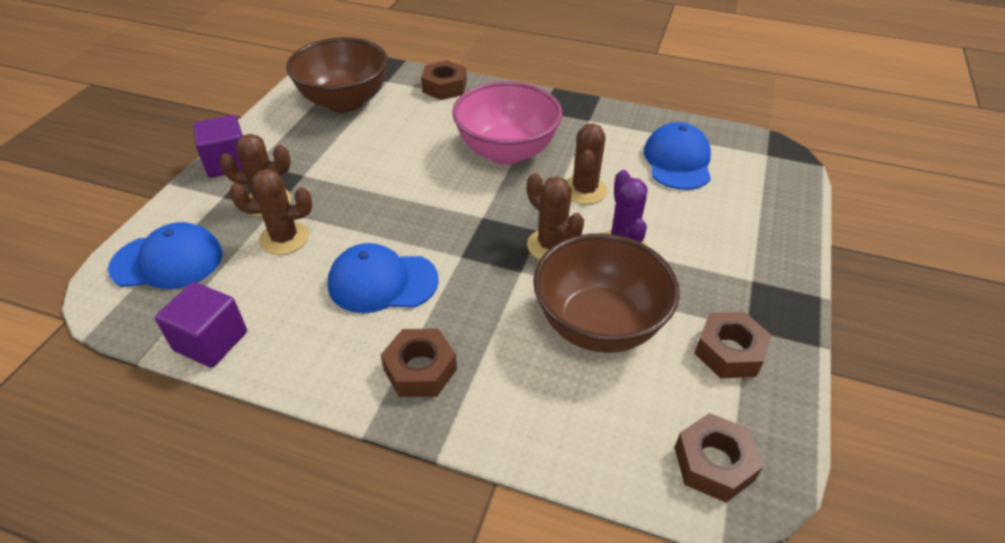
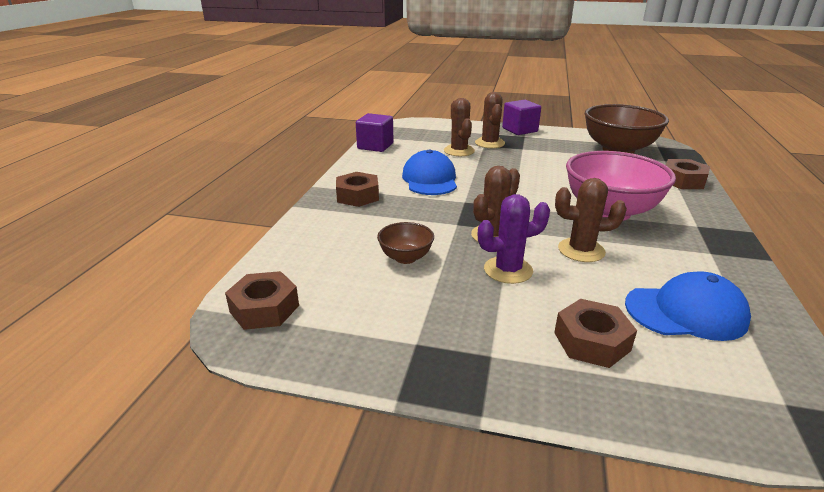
camera: 85 degrees right, 15 degrees down
blue cap [108,222,222,289] -> none
brown bowl [533,233,680,353] -> brown bowl [377,222,434,264], size x0.48
brown nut [694,312,772,378] -> brown nut moved to [554,299,637,368]

